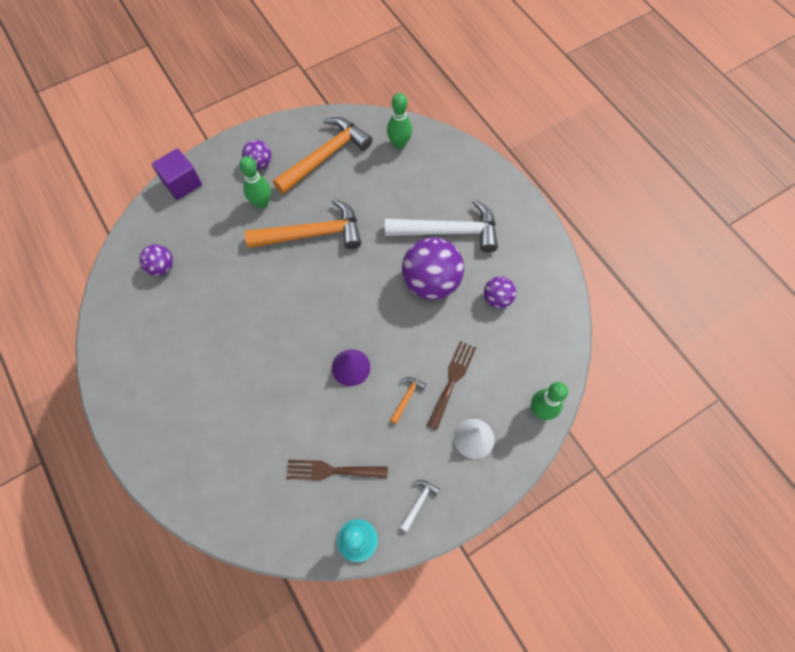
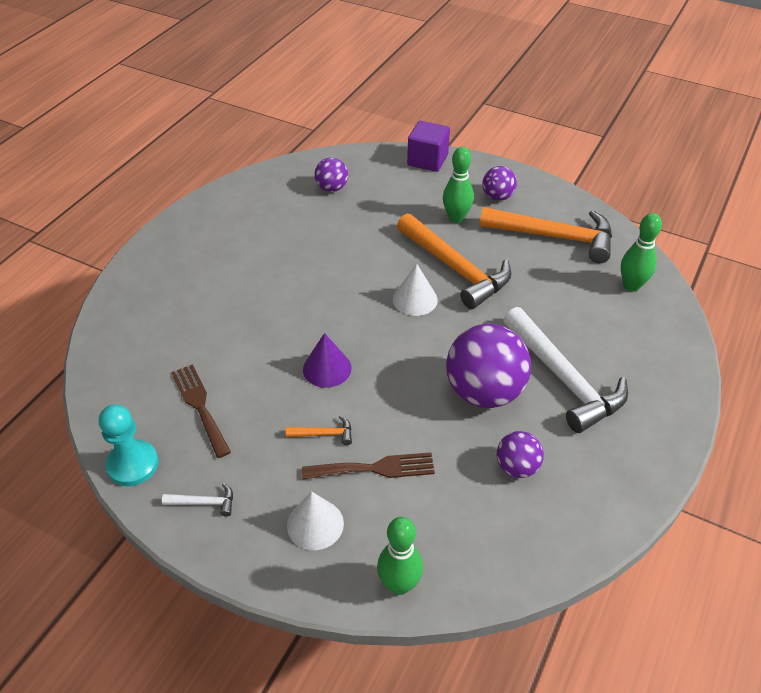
camera: 60 degrees right, 20 degrees down
none -> white cone [393,264,438,316]

